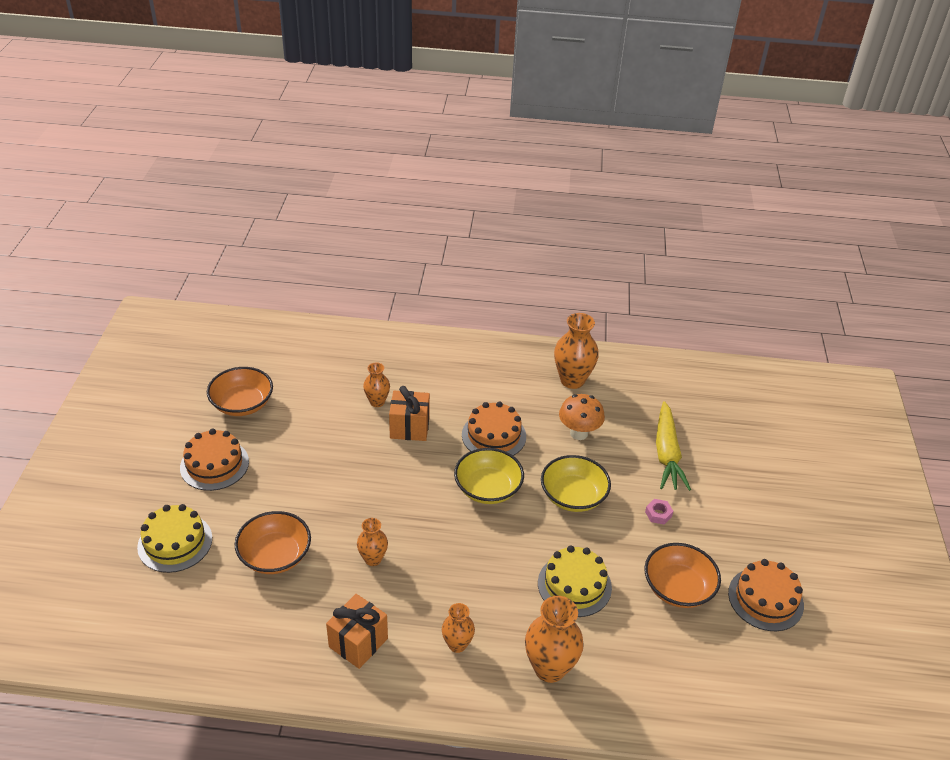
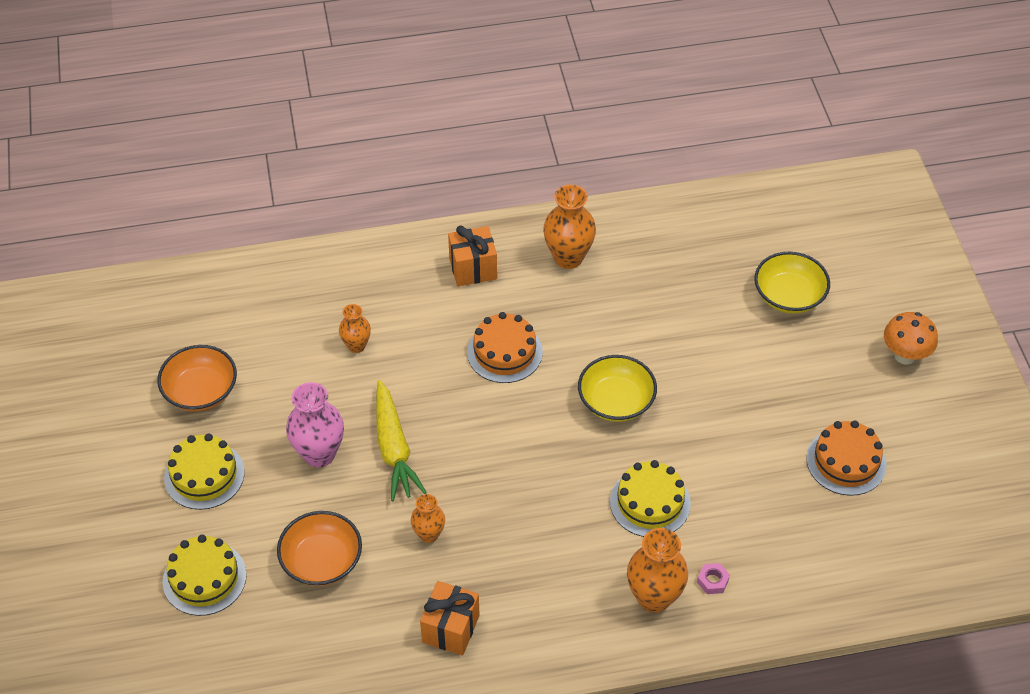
camera: 15 degrees left, 10 degrees up
orange cake [180,429,249,491] -> yellow cake [164,433,245,510]
orange gift [389,386,430,441] -> orange gift moved to [448,225,497,286]
orange vase [442,603,475,653] -> none
yellow bowl [454,448,524,504] -> yellow bowl moved to [754,252,830,314]
orange mushroom [559,394,605,440] -> orange mushroom moved to [884,312,938,365]
pink nut [645,499,673,524] -> pink nut moved to [697,563,730,594]
orange bowl [645,543,721,608] -> none
yellow carrot [656,401,691,491] -> yellow carrot moved to [376,380,427,501]
none -> pink vase [286,382,344,468]

